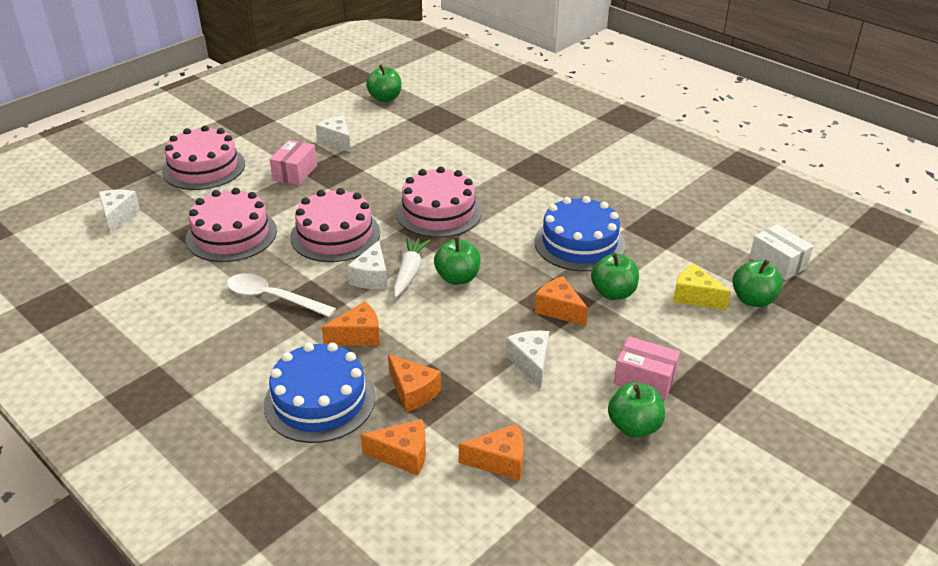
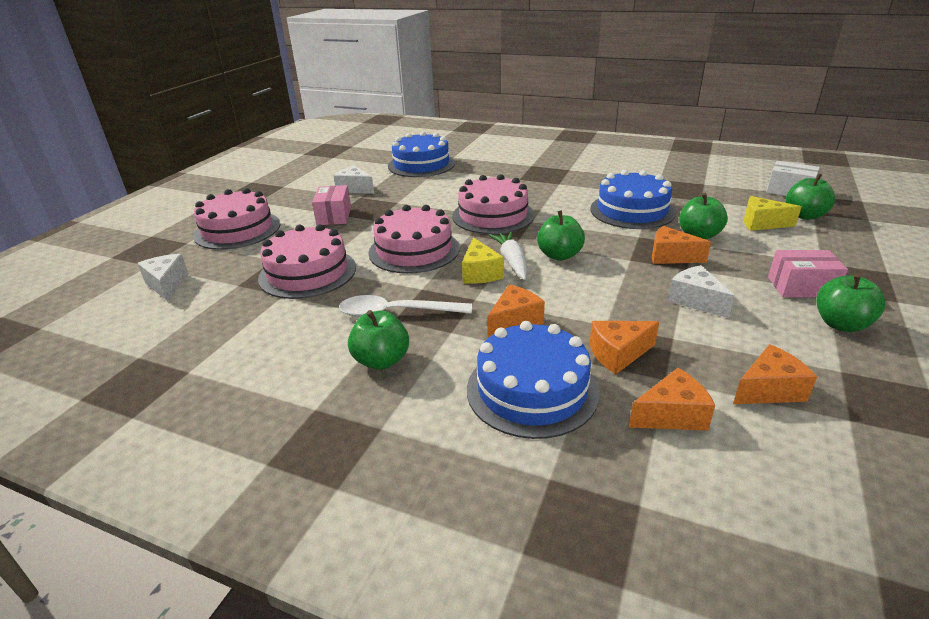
camera: 20 degrees left, 5 degrees down
white cheese [347,240,388,289] -> yellow cheese [462,237,504,284]
green apple [366,65,402,102] -> green apple moved to [348,310,409,370]
orange cheese [388,354,441,412] -> orange cheese turned 135 degrees clockwise [590,321,659,374]
none -> blue cake [388,131,455,177]

